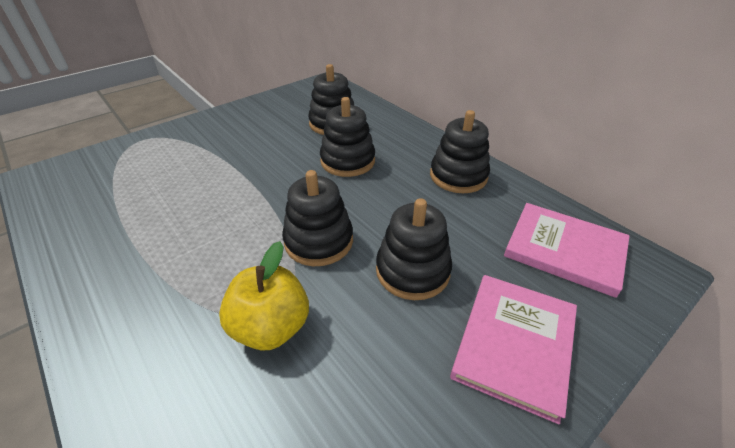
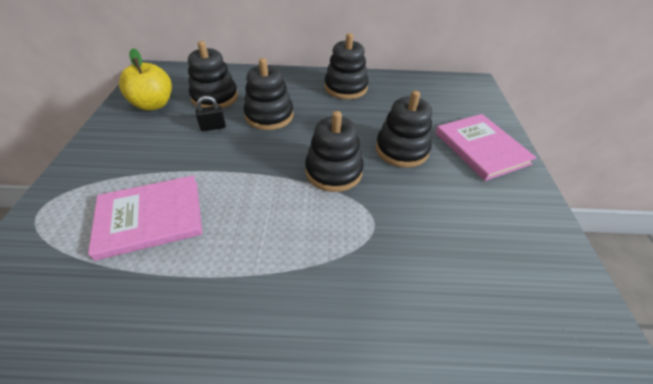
camera: 50 degrees left, 5 degrees up
yellow apple [219,241,309,351] -> yellow apple moved to [119,48,172,111]
pink book [504,203,630,298] -> pink book moved to [88,175,203,261]
none -> black padlock [196,96,226,131]

